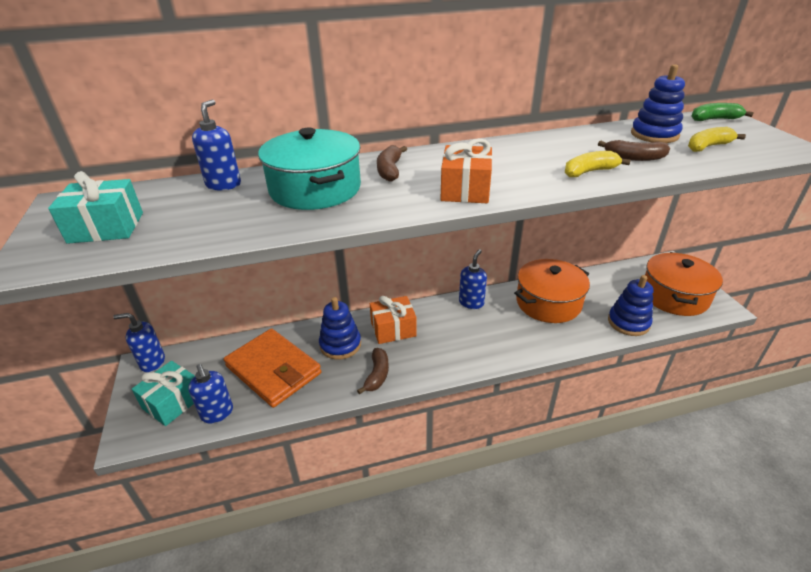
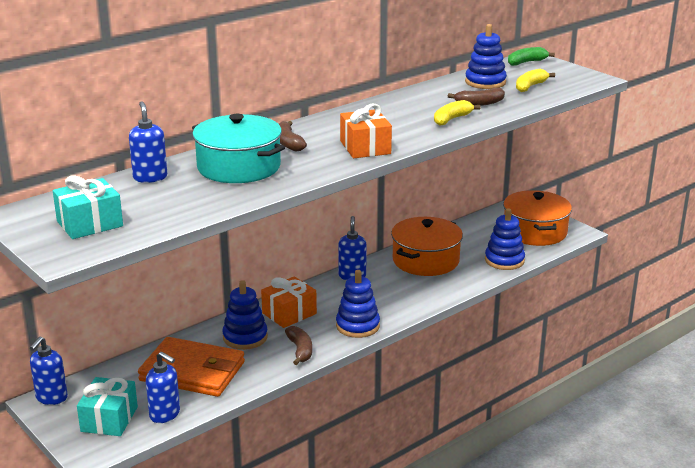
camera: 25 degrees left, 10 degrees down
blue soap dispenser [113,313,165,372] -> blue soap dispenser turned 45 degrees counterclockwise [30,336,68,405]
none -> blue stacking toy [336,270,380,338]

